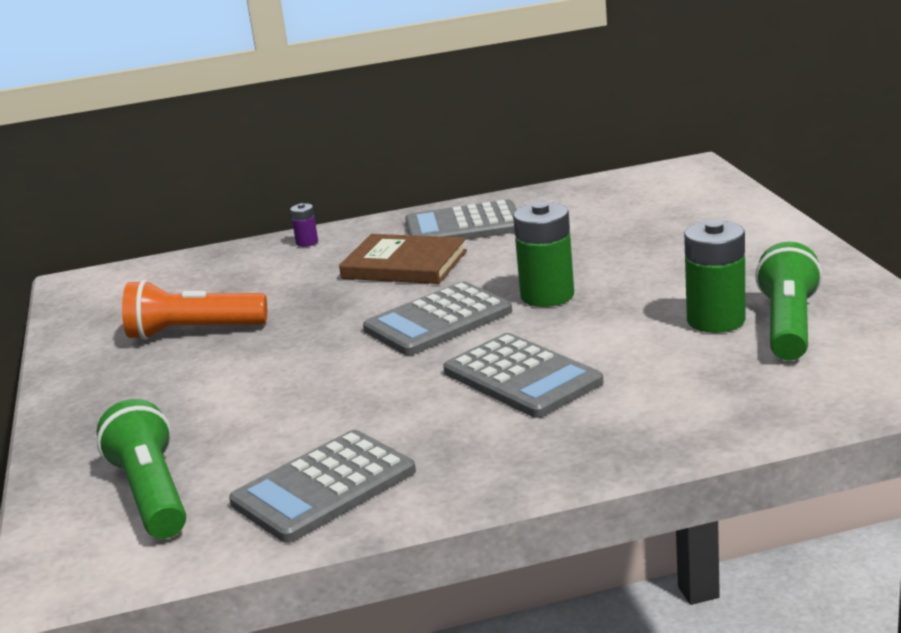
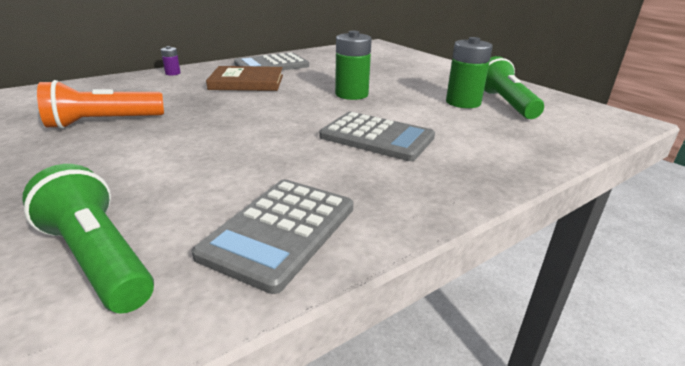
camera: 25 degrees left, 5 degrees up
grey calculator [363,281,512,355] -> none

